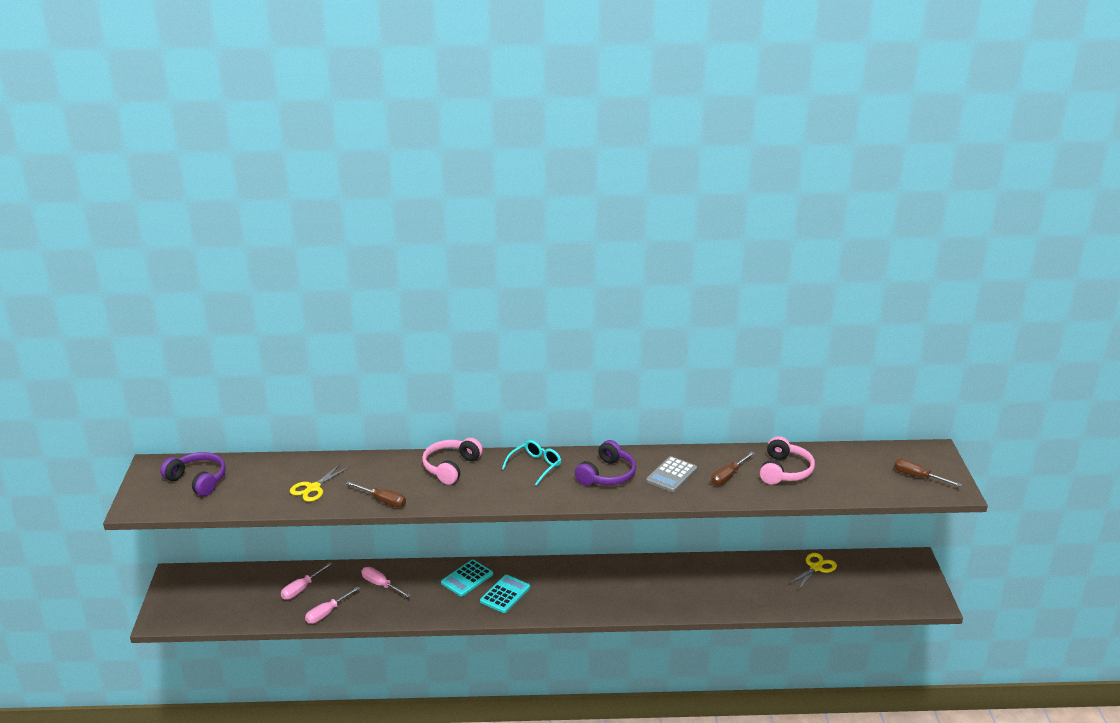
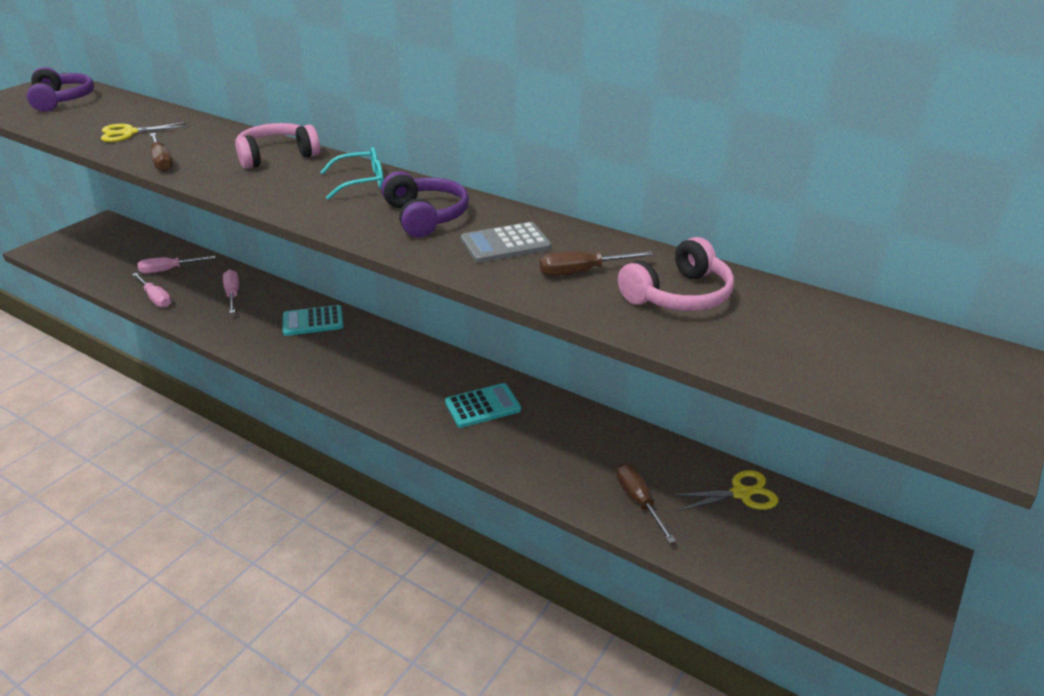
camera: 35 degrees right, 5 degrees up
pink screwdriver [305,586,360,624] -> pink screwdriver turned 120 degrees counterclockwise [132,273,171,308]
turquoise calculator [480,575,530,613] -> turquoise calculator moved to [445,383,521,428]
purple headphones [575,440,636,486] -> purple headphones turned 90 degrees counterclockwise [381,171,469,238]
brown screwdriver [894,459,962,487] -> brown screwdriver moved to [617,464,676,543]

